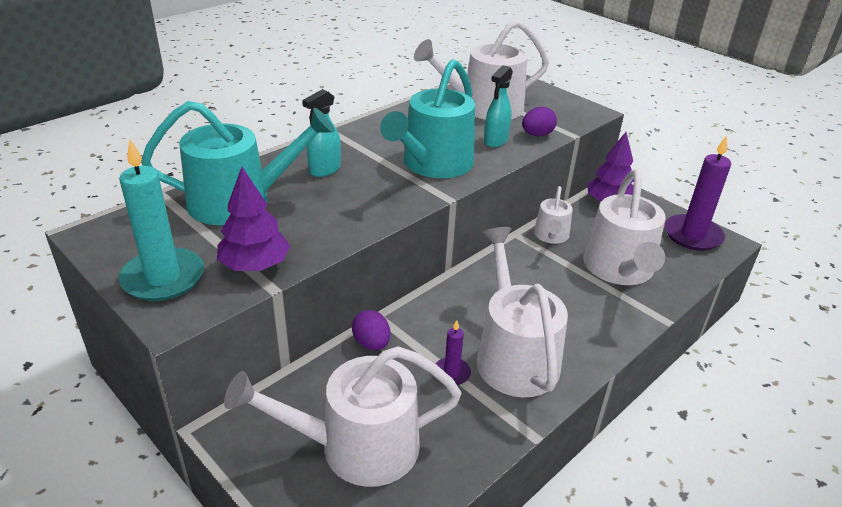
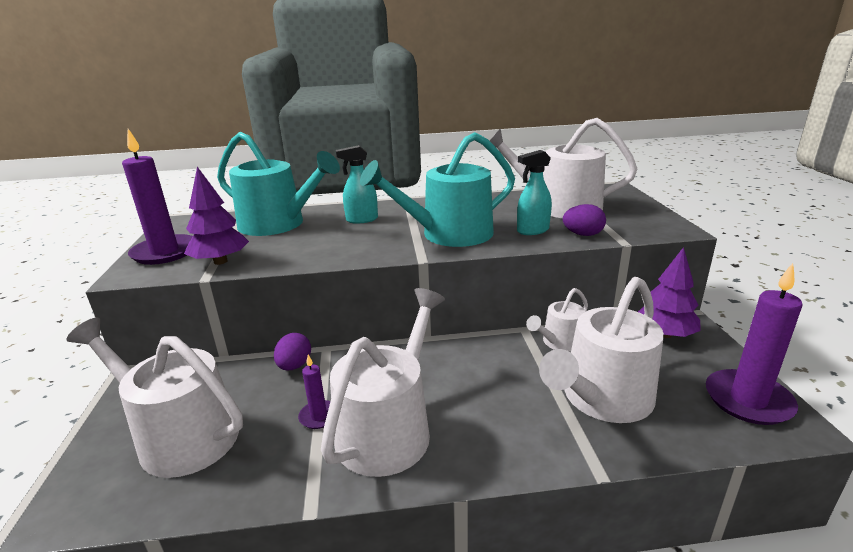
camera: 40 degrees right, 10 degrees down
turquoise candle [118,139,204,301] -> purple candle [122,129,193,265]

